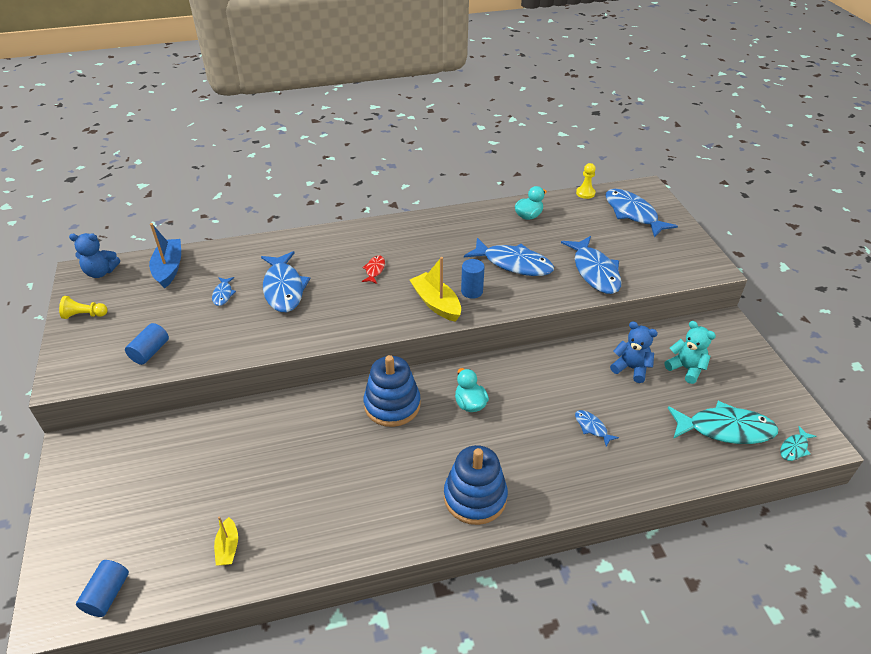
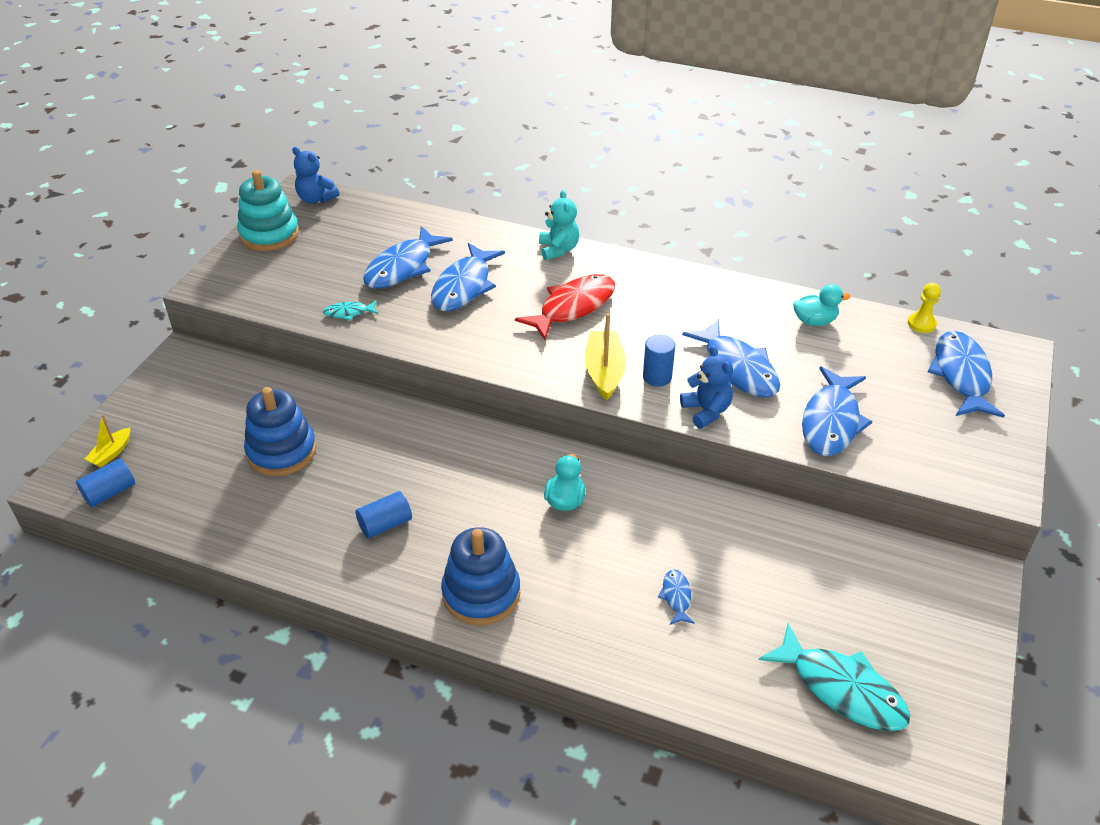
camera: 35 degrees right, 0 degrees up
yellow pawn [59,296,108,319] -> turquoise stacking toy [237,170,299,251]
blue cylinder [125,323,169,365] -> blue cylinder moved to [356,491,412,538]
blue boat [149,223,181,289] -> none
blue fish [212,277,236,306] -> blue fish [363,226,453,289], size x2.14
yellow boat [214,516,238,565] -> yellow boat moved to [85,414,130,467]
red fish [362,255,385,284] -> red fish [515,274,615,340], size x2.14
blue stacking toy [364,355,421,427] -> blue stacking toy moved to [244,387,316,476]
blue teddy bear [610,321,658,383] -> blue teddy bear moved to [680,345,733,429]
turquoise teddy bear [664,321,716,384] -> turquoise teddy bear moved to [539,190,579,260]
turquoise fish [780,426,816,461] -> turquoise fish moved to [323,301,378,320]

